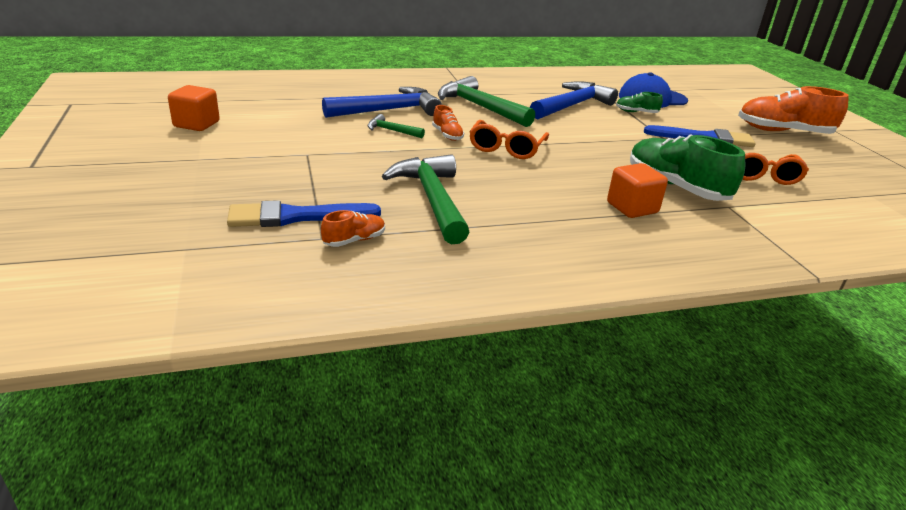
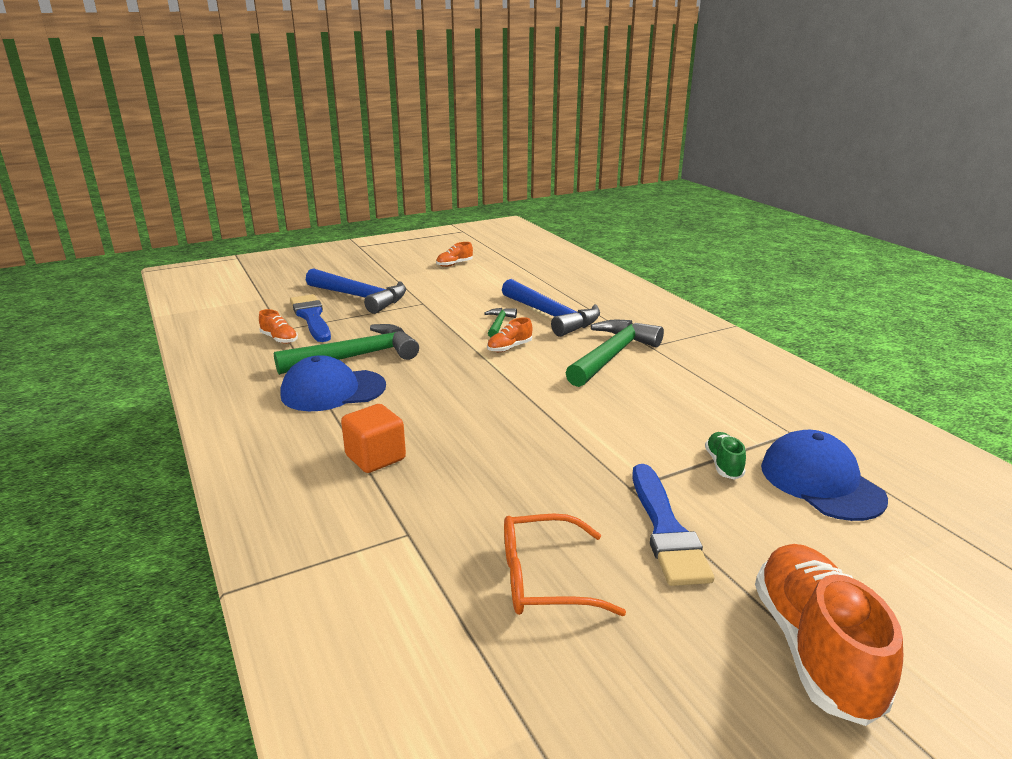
camera: 80 degrees right, 5 degrees down
orange cube [168,85,220,131] -> orange shoe [436,242,473,267]
orange glasses [469,120,549,159] -> none
blue hammer [530,81,618,119] -> blue hammer moved to [306,268,406,314]
green shoe [630,134,745,201] -> none
none -> blue cap [281,355,386,411]

